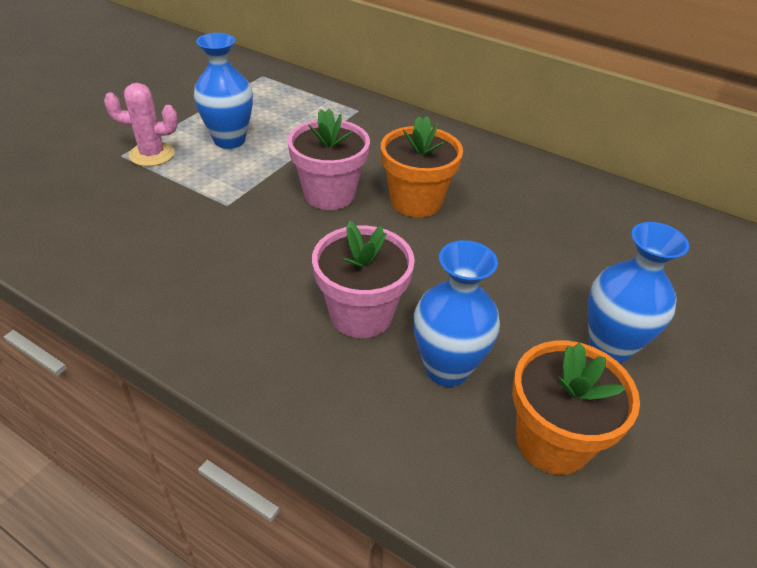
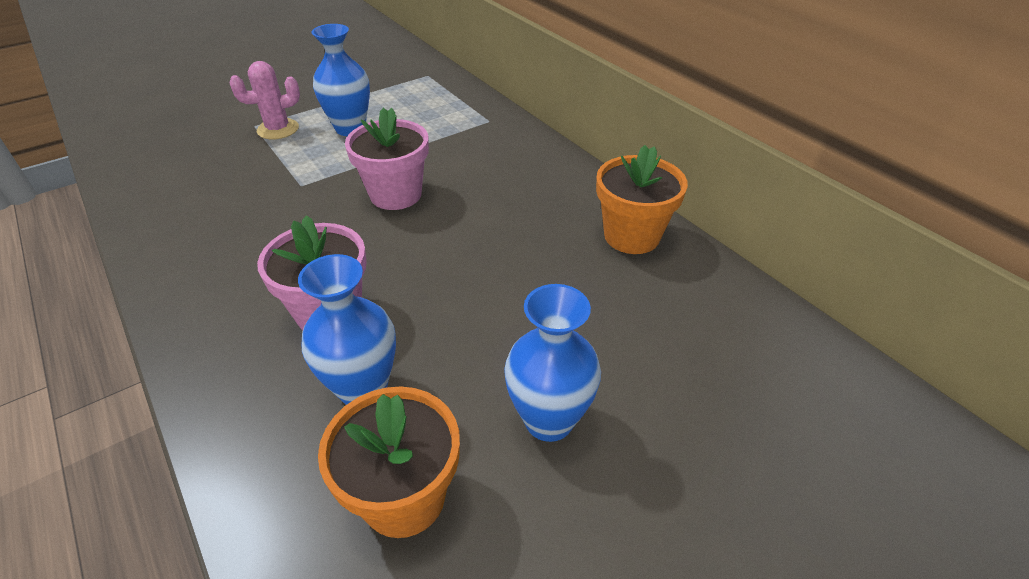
camera: 25 degrees right, 0 degrees up
pink cactus [104,83,178,166] -> pink cactus turned 45 degrees counterclockwise [229,61,300,139]
orange flower pot [381,116,463,217] -> orange flower pot moved to [596,145,688,254]

